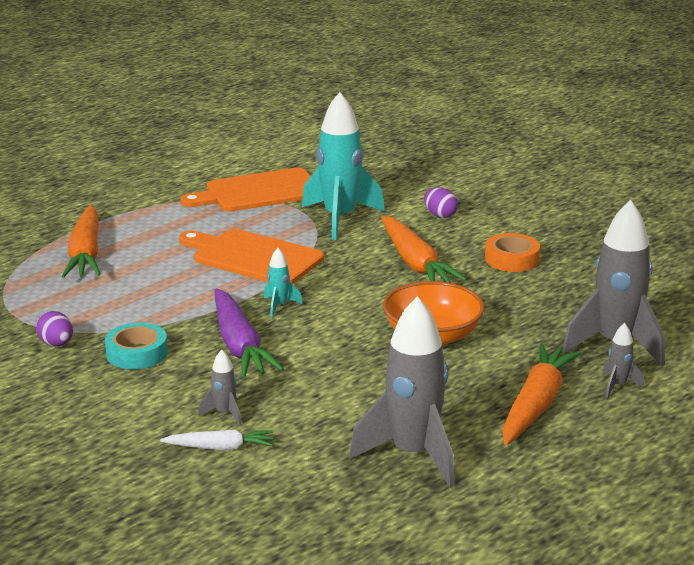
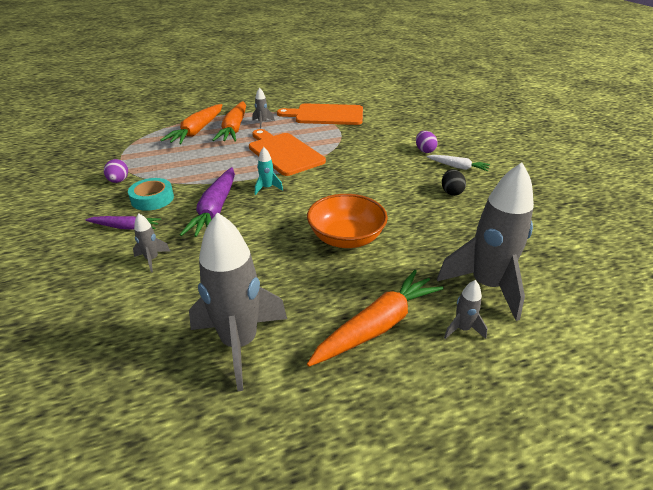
camera: 25 degrees right, 10 degrees up
white carrot [160,429,273,450] -> white carrot moved to [427,155,490,172]
turquoise rocket [302,92,385,240] -> none
orange carrot [381,216,467,283] -> orange carrot moved to [213,101,246,142]
orange tape [485,233,540,272] -> black egg [442,169,466,196]
none -> purple carrot [86,216,161,230]
none -> grey rocket [253,87,275,129]

